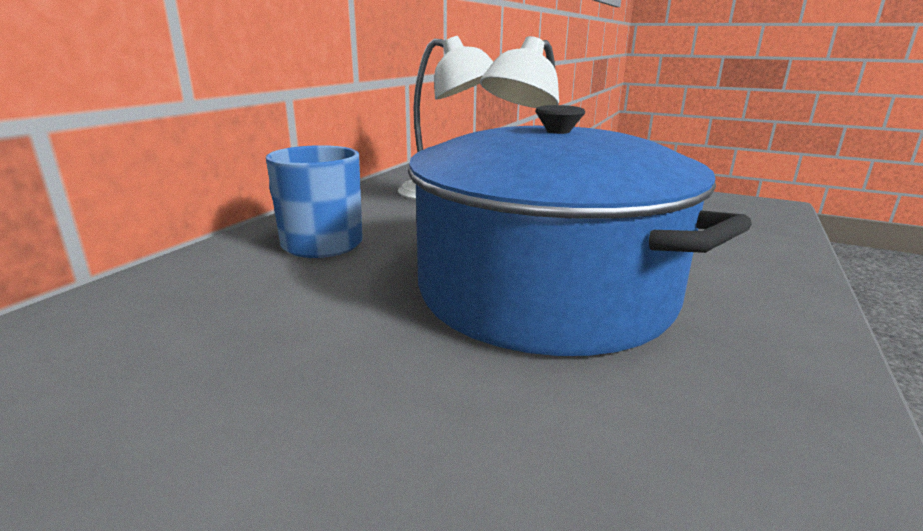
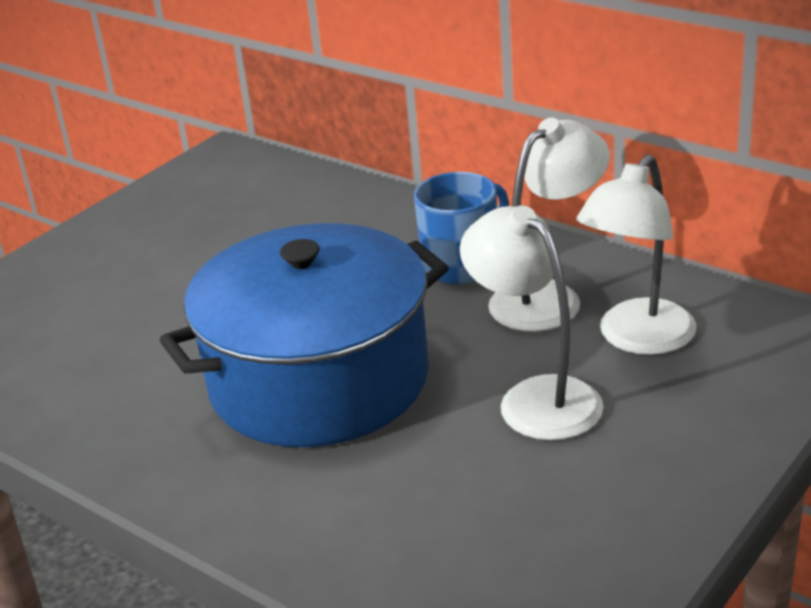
camera: 105 degrees right, 10 degrees up
none -> white lamp [488,118,610,332]

